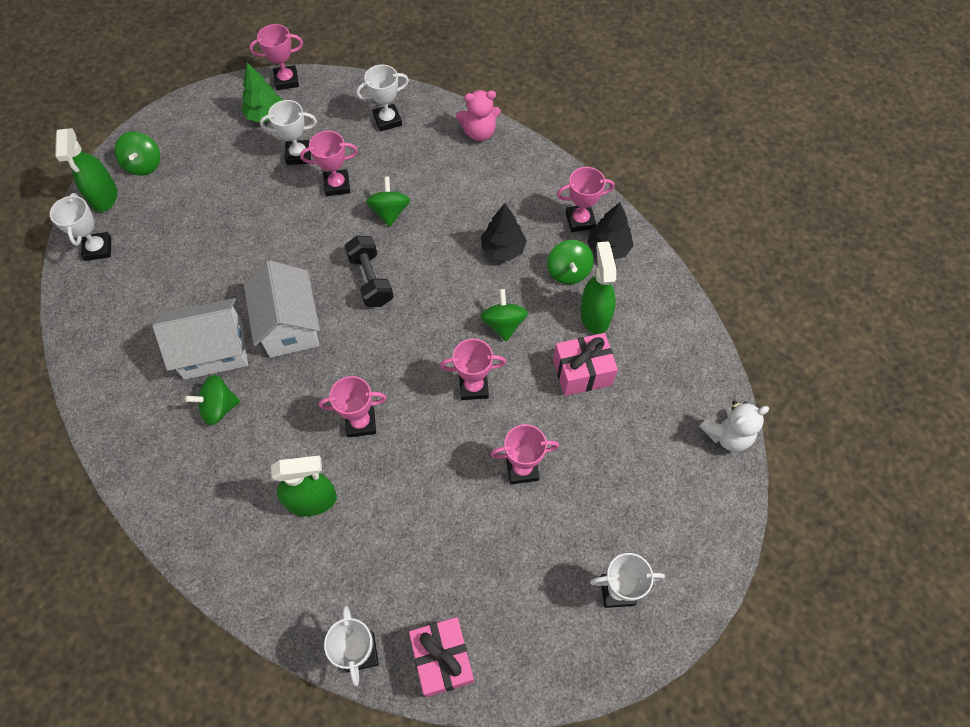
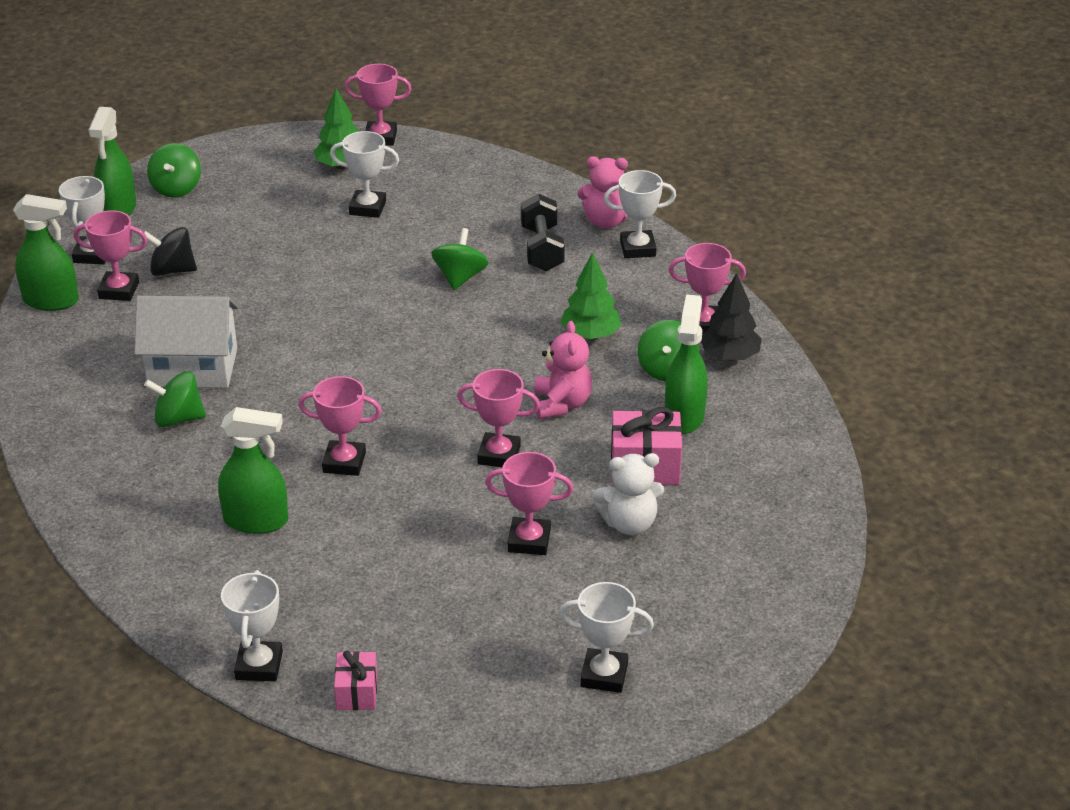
camera: 15 degrees right, 25 degrees down
white house [244,260,320,358] -> none
pink trophy [300,131,358,196] -> pink trophy moved to [73,210,148,301]
black dumbbell [345,236,394,307] -> black dumbbell moved to [521,193,565,271]
white trophy [356,65,409,132] -> white trophy moved to [604,170,676,258]
pink gift [409,617,474,697] -> pink gift [334,651,377,710], size x0.61
green spinning top [480,289,528,341] -> pink teddy bear [534,321,592,419]
black tree [481,203,527,261] -> green tree [560,252,621,339]
white teddy bear [699,401,769,452] -> white teddy bear moved to [592,453,664,535]
none -> green spray bottle [13,194,79,311]
none -> black spinning top [144,227,197,276]

